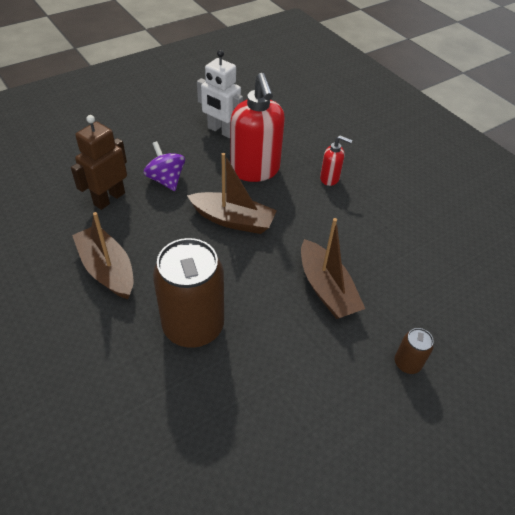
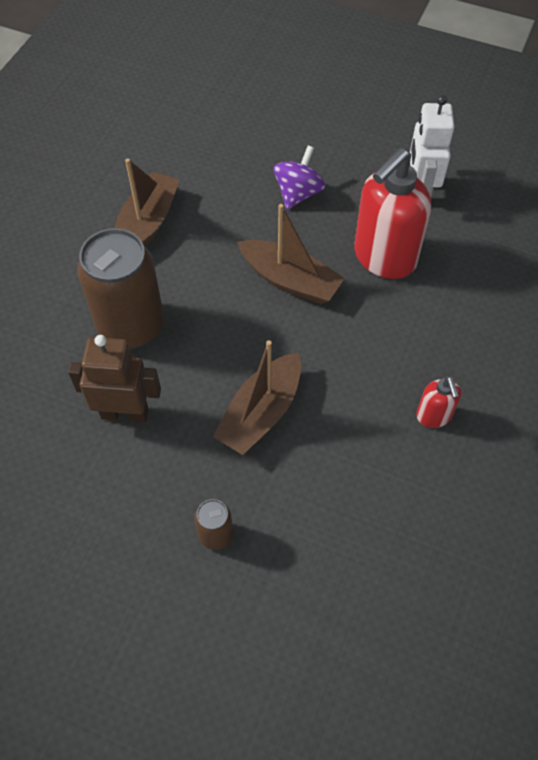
camera: 60 degrees right, 10 degrees up
brown robot [71,115,127,210] -> brown robot moved to [68,335,161,423]
brown boat [187,153,277,234] -> brown boat turned 45 degrees counterclockwise [237,204,345,304]
red soap dispenser [320,135,352,186] -> red soap dispenser moved to [416,376,461,428]

